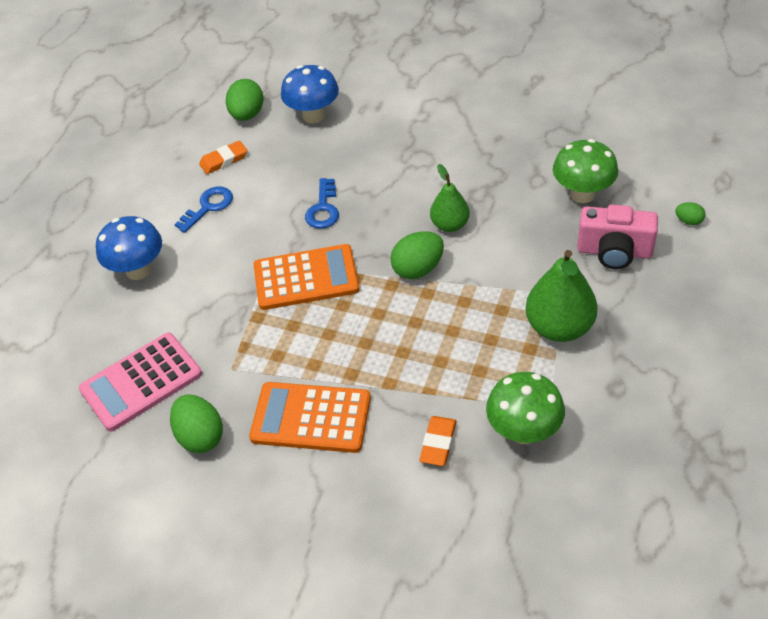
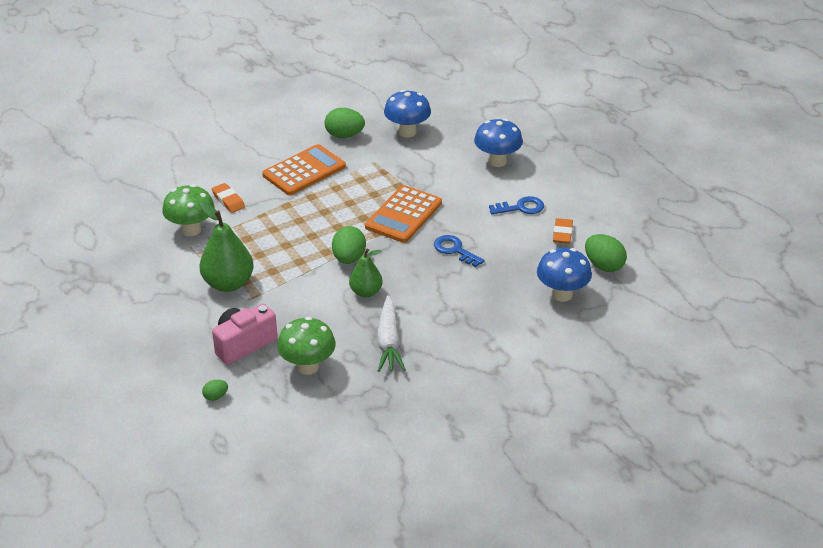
camera: 125 degrees right, 10 degrees down
pink calculator [79,332,202,432] -> blue mushroom [384,90,431,137]
blue key [174,187,233,233] -> blue key turned 90 degrees counterclockwise [489,196,544,214]
none -> white carrot [377,295,406,372]

